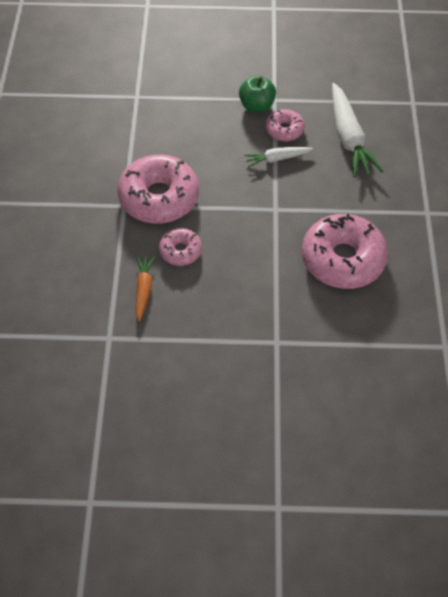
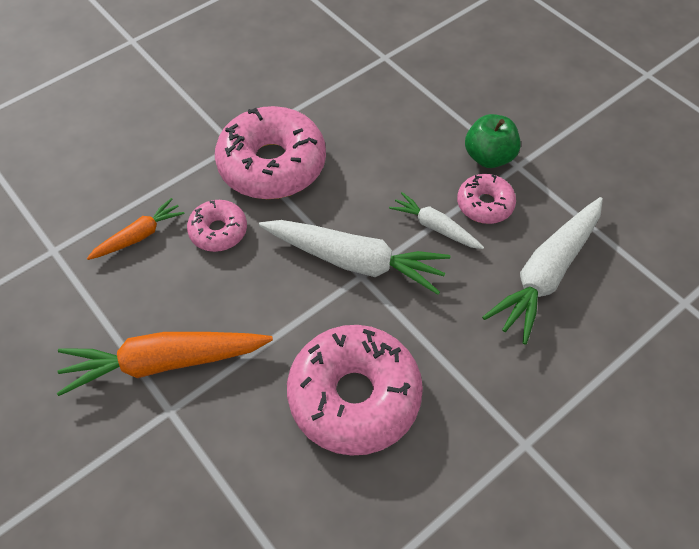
camera: 50 degrees right, 0 degrees up
none -> orange carrot [57,332,273,396]
none -> white carrot [259,220,451,295]

